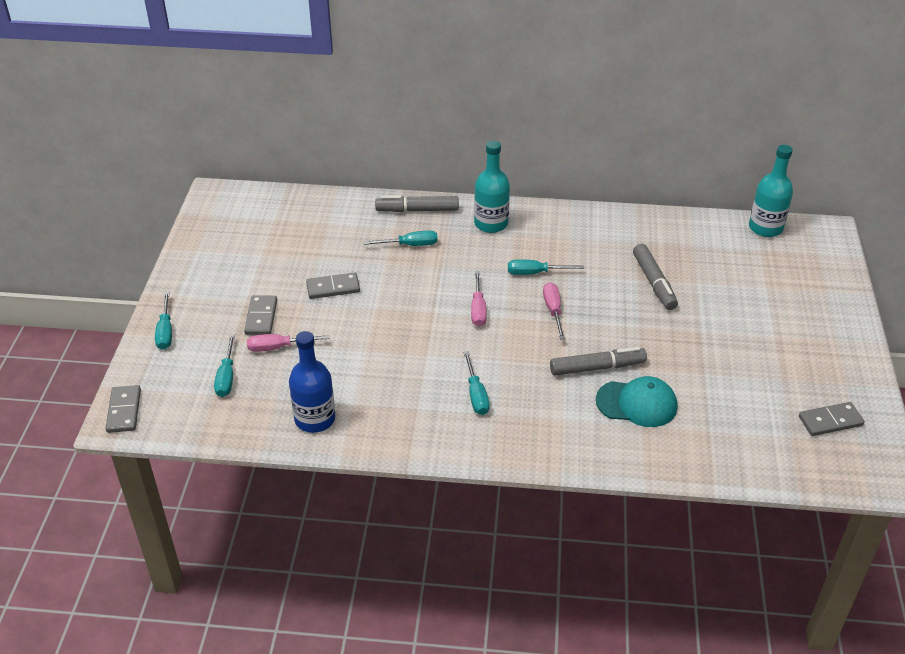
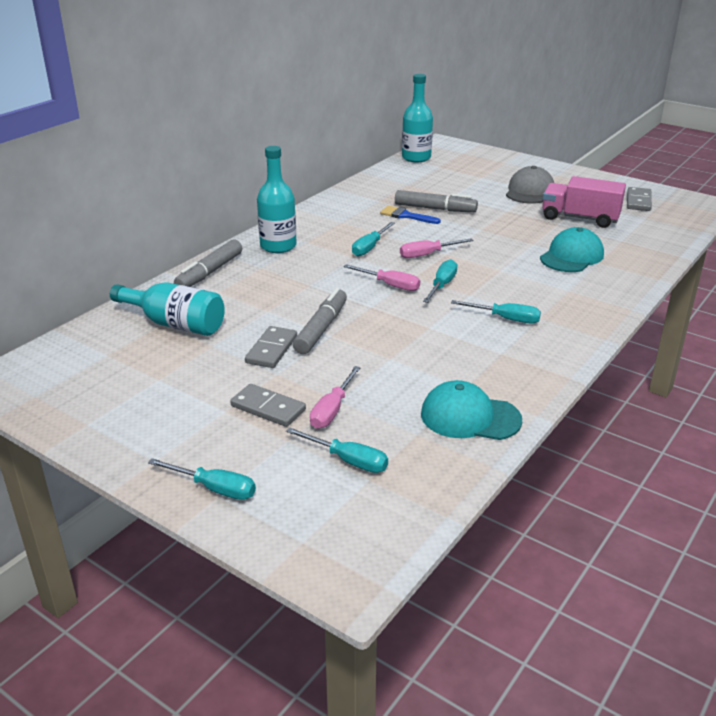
camera: 60 degrees left, 10 degrees down
grey domino [105,385,141,433] -> none
blue bottle [289,331,335,433] -> turquoise cap [421,380,522,440]
turquoise screwdriver [364,230,438,246] -> turquoise screwdriver moved to [423,259,458,303]
pink screwdriver [543,282,565,340] -> pink screwdriver turned 45 degrees counterclockwise [400,238,474,258]
grey marker [550,347,647,376] -> grey marker moved to [293,288,347,354]
none -> turquoise bottle [110,282,225,336]
none -> blue brush [380,206,441,224]
none -> grey cap [506,166,554,204]
none -> pink truck [542,176,626,228]

